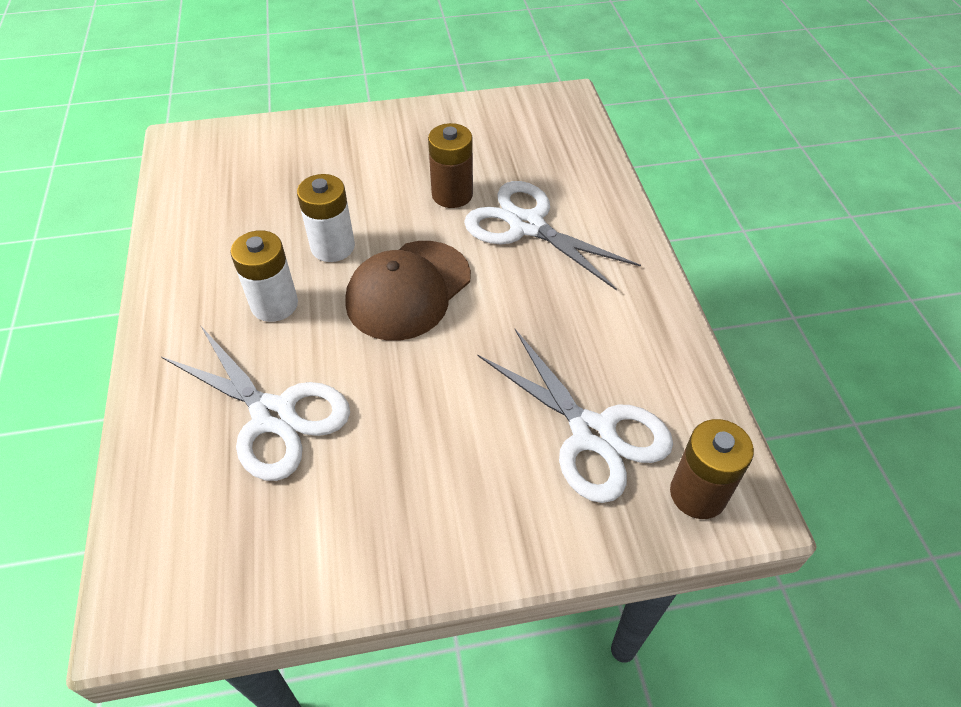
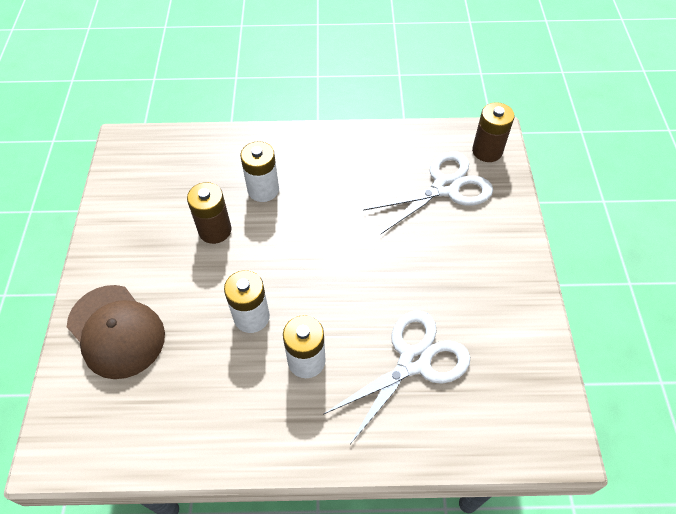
camera: 80 degrees left, 5 degrees up
brown cap [345,241,471,340] -> brown cap moved to [67,285,165,379]
white scissors [464,181,641,291] -> white battery [240,141,279,202]

